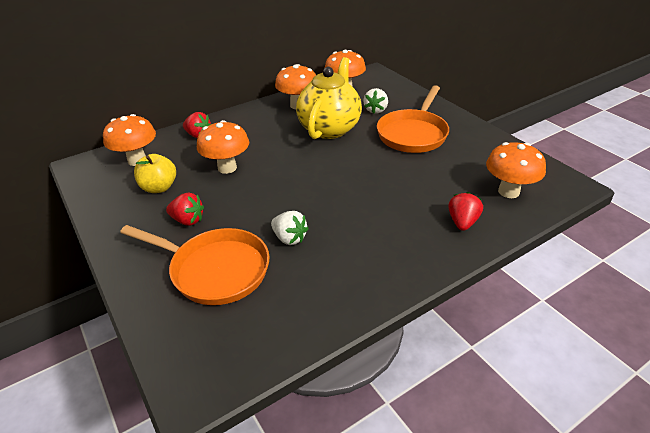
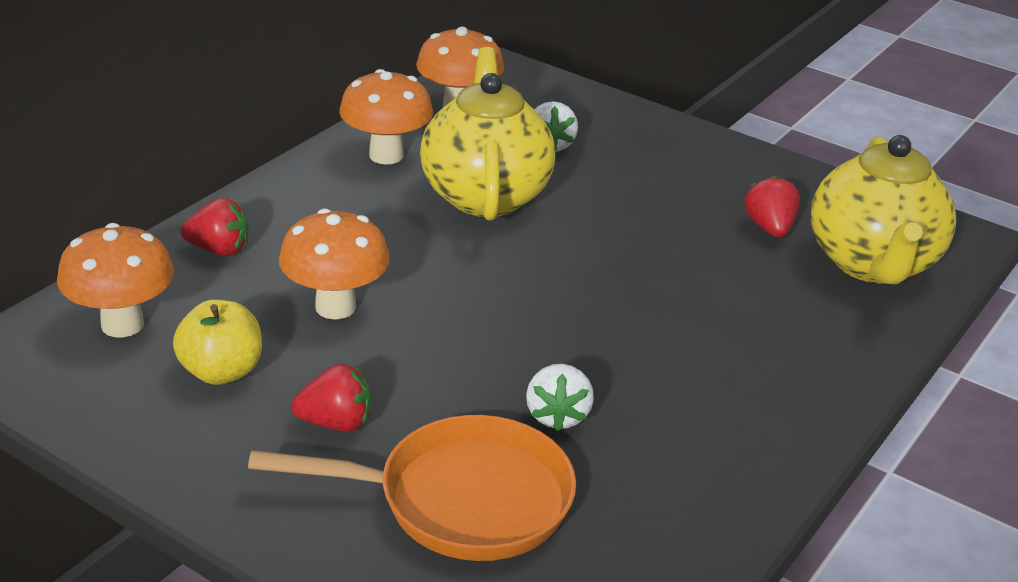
camera: 25 degrees left, 5 degrees down
white strawberry [271,211,309,245] -> white strawberry turned 75 degrees clockwise [526,364,594,432]
orange pan [377,85,449,153] -> none
red strawberry [448,192,483,231] -> red strawberry moved to [744,175,800,237]
orange mushroom [486,142,546,198] -> yellow teapot [811,135,956,284]

